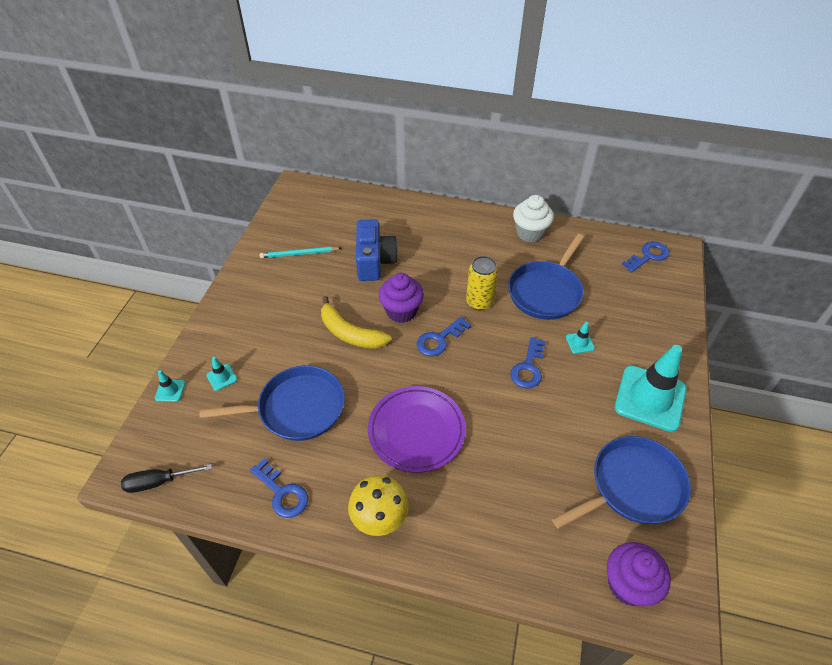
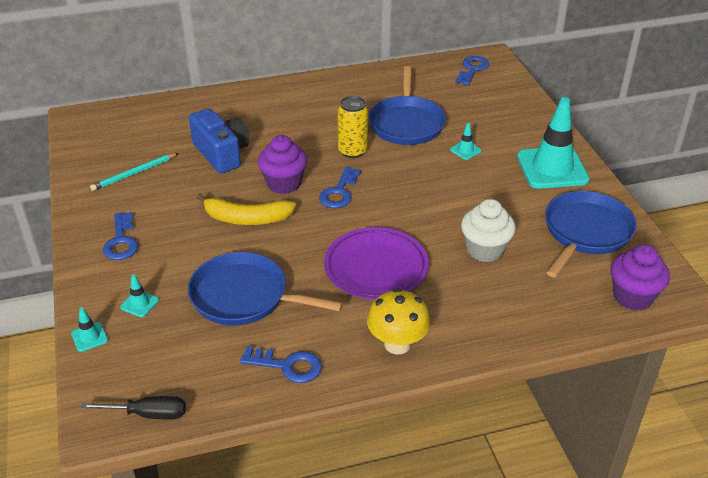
camera: 30 degrees left, 10 degrees down
black screwdriver [121,464,212,493] -> black screwdriver turned 135 degrees counterclockwise [81,396,186,420]
blue pan [200,365,345,441] -> blue pan turned 120 degrees counterclockwise [188,252,343,326]
blue key [510,337,546,389] -> blue key moved to [103,212,138,260]
white cupcake [513,195,554,242] -> white cupcake moved to [461,199,516,262]

